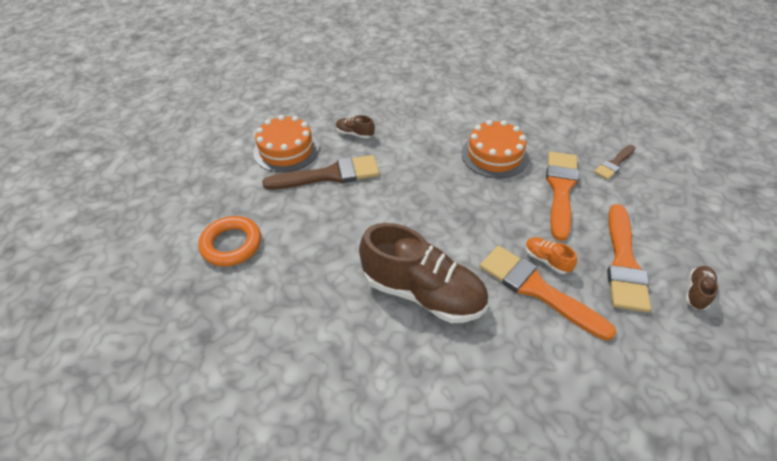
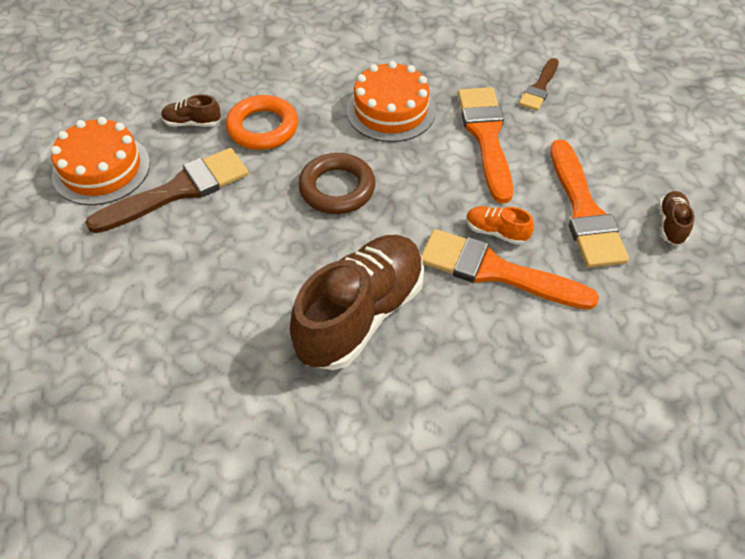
camera: 20 degrees left, 5 degrees up
orange ring [198,216,261,266] -> orange ring moved to [226,95,298,150]
brown shoe [359,223,488,323] -> brown shoe turned 60 degrees counterclockwise [290,235,424,370]
none -> brown ring [298,153,376,214]

